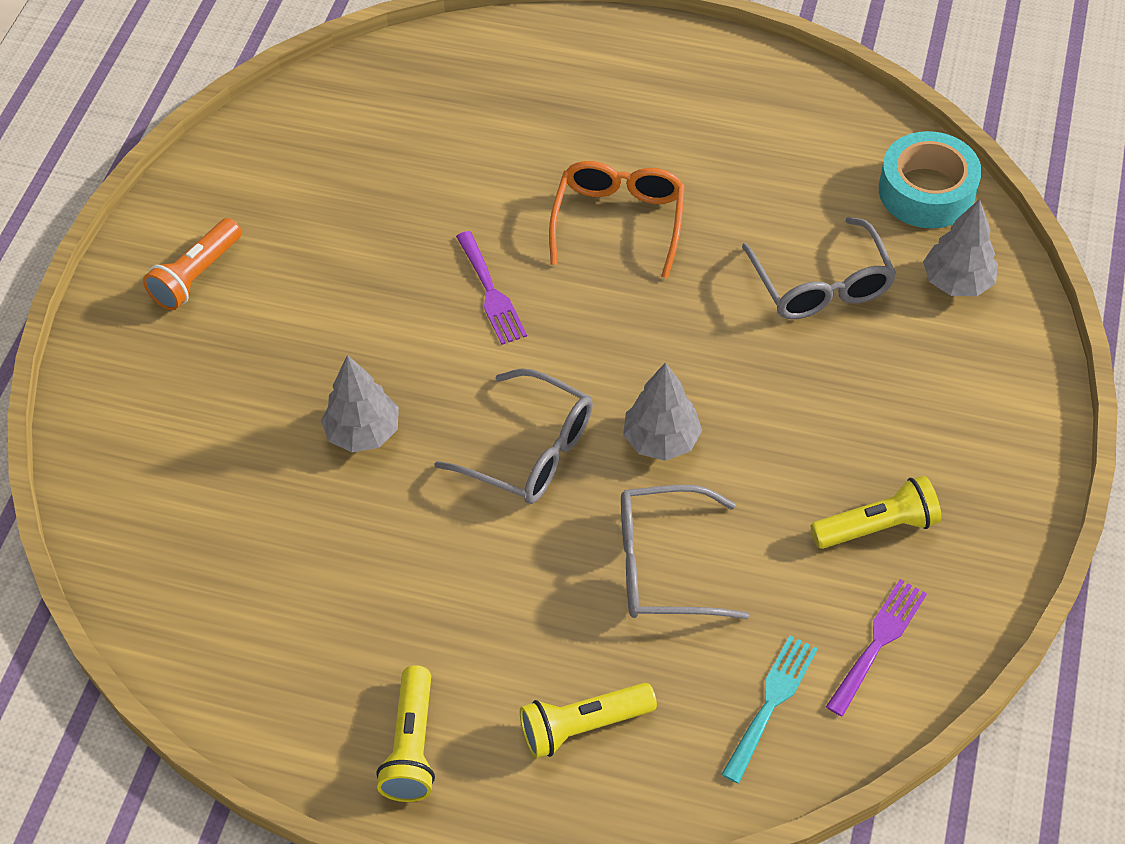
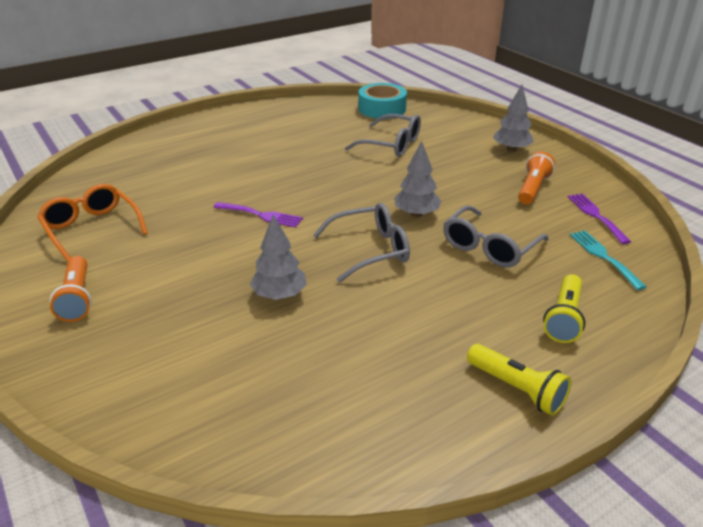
camera: 50 degrees left, 20 degrees down
orange glasses [549,161,685,279] -> orange glasses moved to [37,184,148,262]
yellow flashlight [811,476,941,549] -> orange flashlight [518,152,555,205]
grey tree [923,199,998,296] -> grey tree moved to [493,85,534,152]

